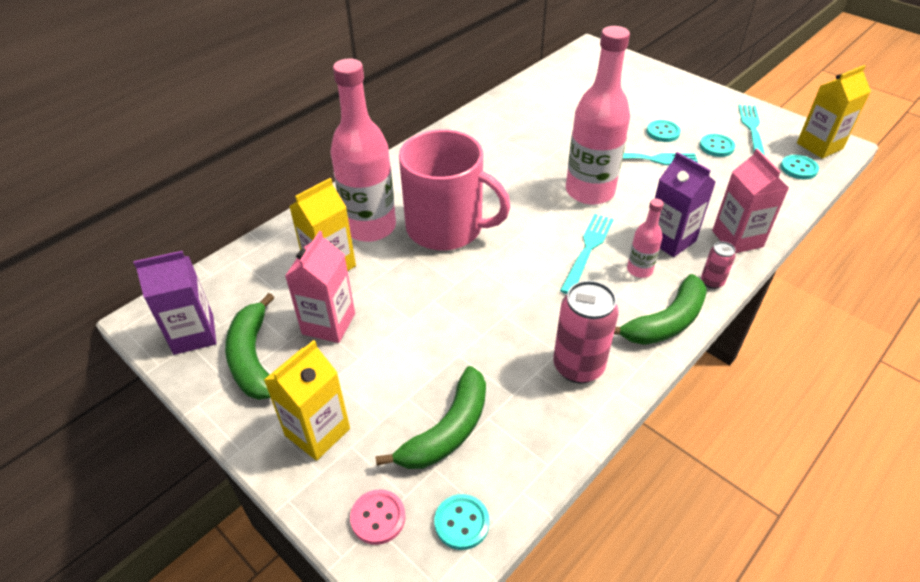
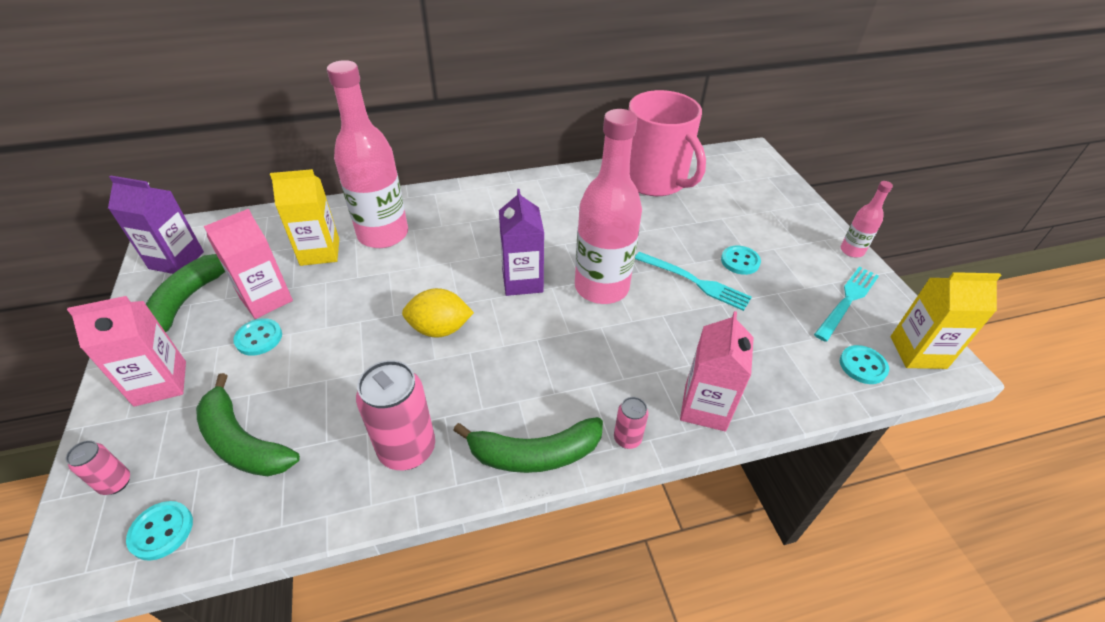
camera: 30 degrees right, 0 degrees up
yellow carton [264,340,350,461] -> pink carton [67,296,186,407]
pink button [350,489,405,545] -> pink can [66,440,130,495]
green banana [375,366,486,469] -> green banana turned 60 degrees clockwise [196,373,300,476]
pink mug [399,129,511,251] -> pink mug moved to [629,90,706,196]
turquoise fork [560,214,614,294] -> none
pink bottle [627,199,664,278] -> pink bottle moved to [841,181,893,257]
purple carton [655,152,715,257] -> purple carton moved to [499,189,544,296]
turquoise button [699,134,735,157] -> turquoise button moved to [233,318,282,356]
none -> yellow lemon [402,288,474,338]

